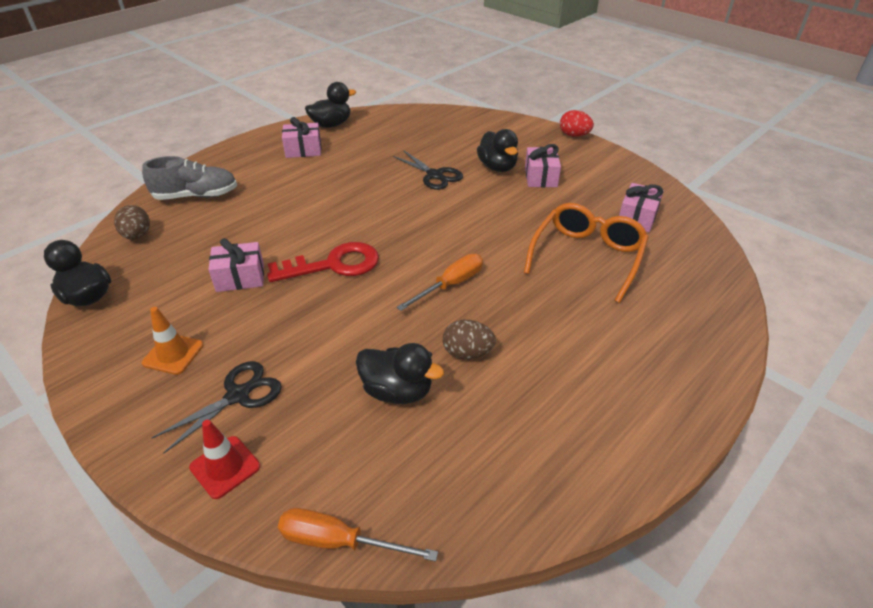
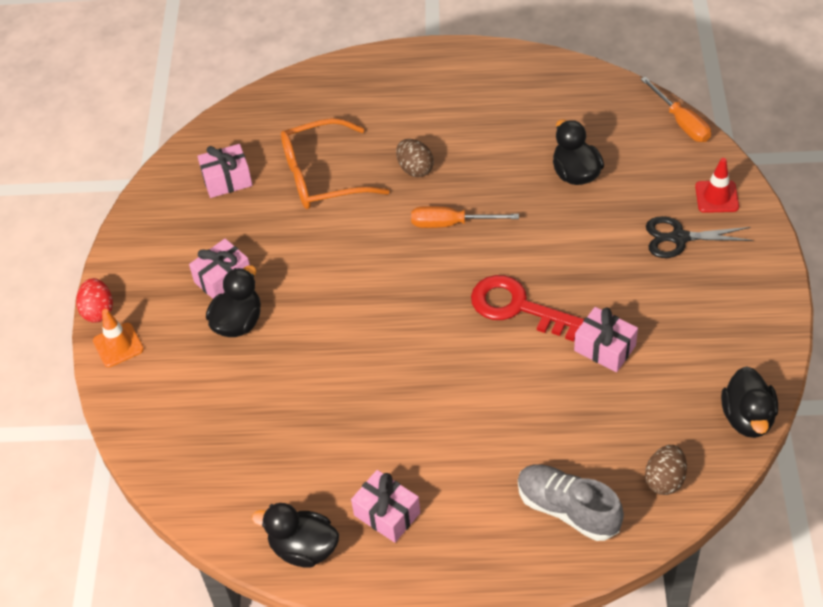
camera: 130 degrees left, 10 degrees up
orange traffic cone [142,307,203,375] -> orange traffic cone moved to [93,309,144,367]
black scissors [393,150,463,190] -> none
brown egg [443,320,496,359] -> brown egg moved to [396,139,434,177]

